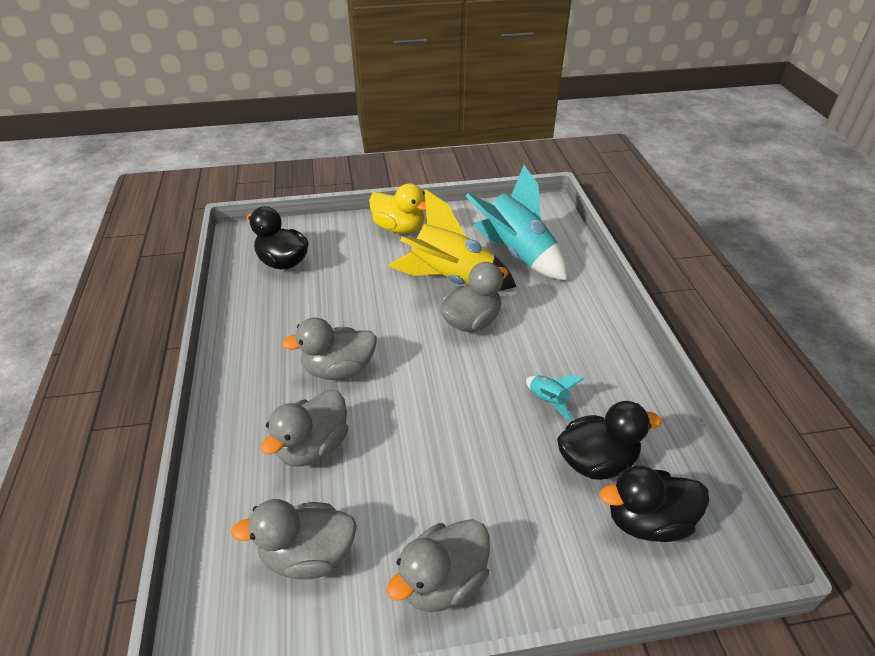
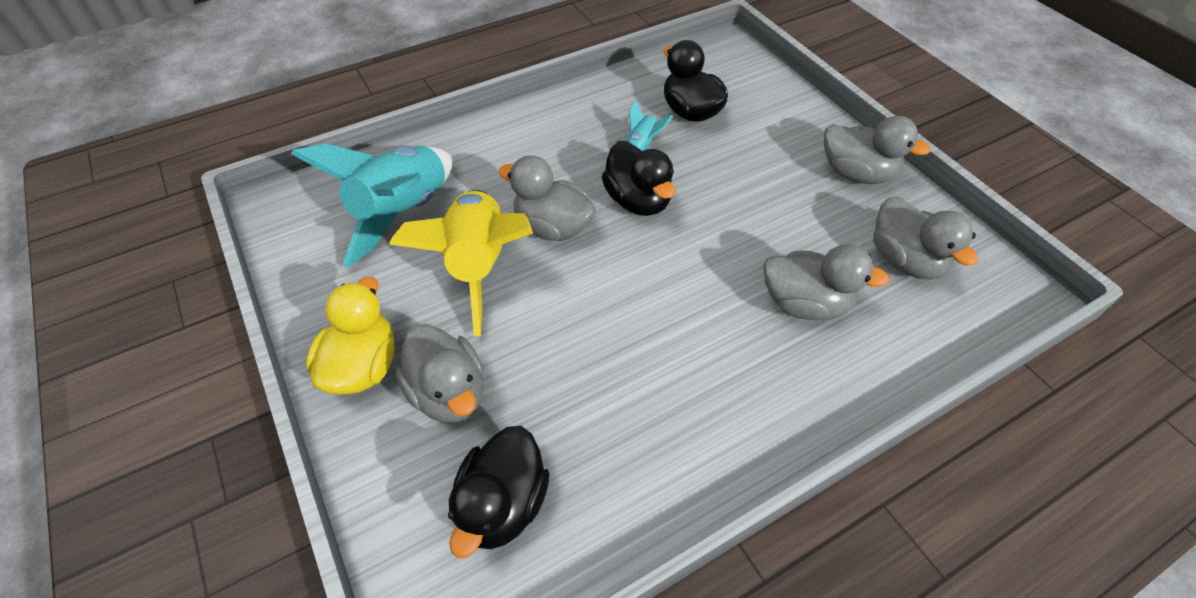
camera: 110 degrees left, 10 degrees up
grey duck [282,317,377,380] -> grey duck moved to [395,324,484,423]
black duck [600,465,709,542] -> black duck moved to [602,141,675,216]

